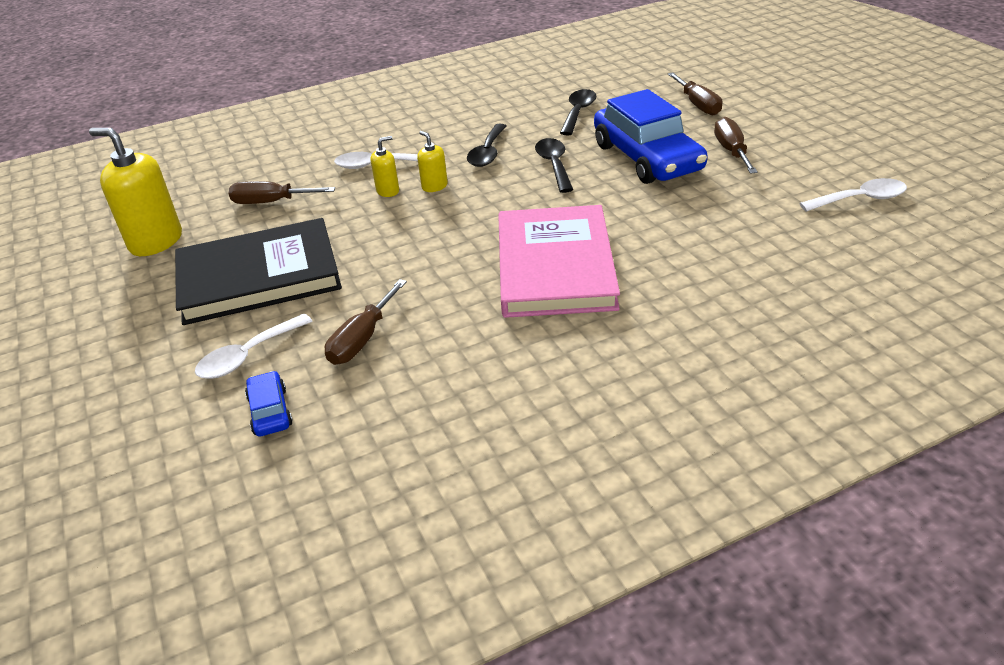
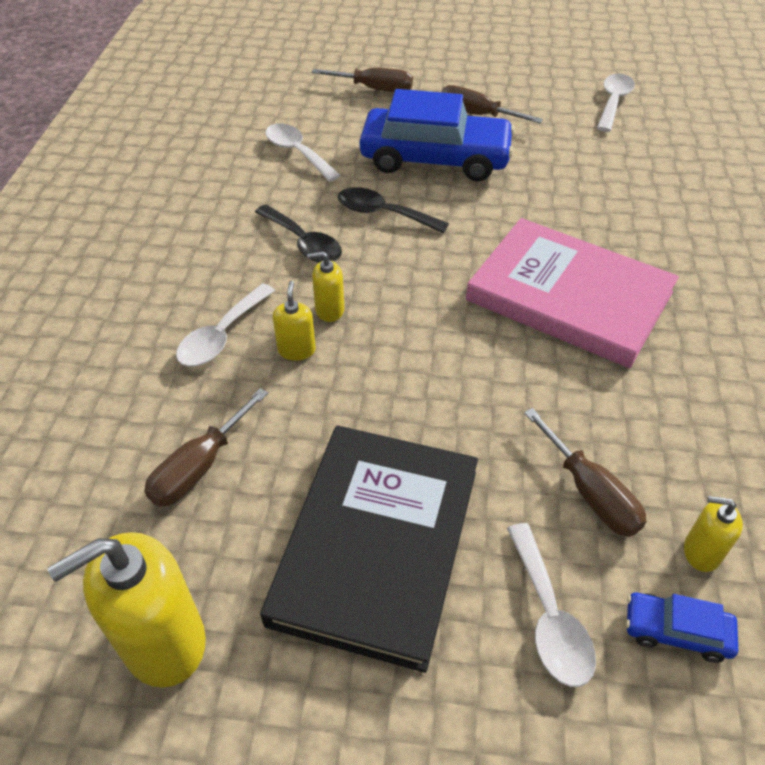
camera: 60 degrees left, 10 degrees up
black spoon [560,89,596,135] -> white spoon [265,123,341,182]
none -> yellow soap dispenser [684,496,743,572]

